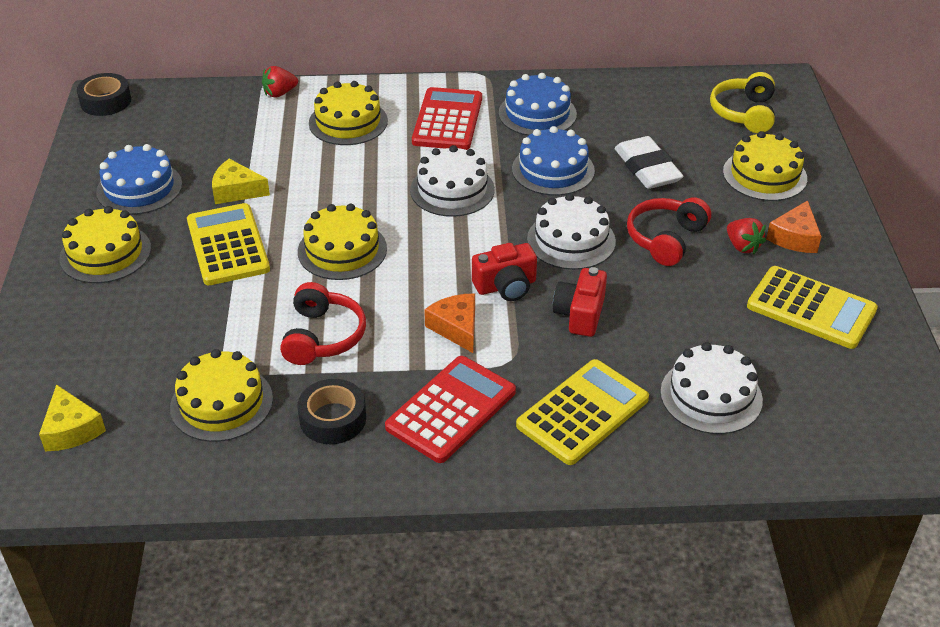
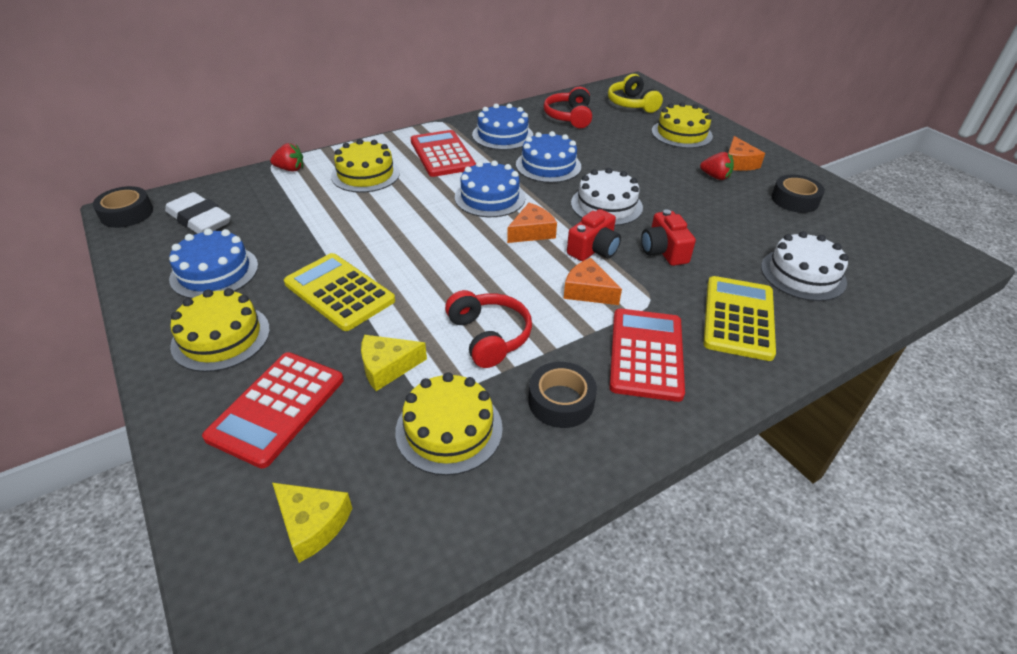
camera: 30 degrees left, 0 degrees up
yellow cheese [212,159,270,204] -> yellow cheese moved to [361,335,427,391]
red strawberry [262,66,298,97] -> red strawberry turned 120 degrees counterclockwise [270,143,303,171]
yellow cake [298,203,387,280] -> none
white cake [410,145,495,217] -> blue cake [455,160,525,217]
white eraser [614,136,684,189] -> white eraser moved to [165,192,231,234]
red headphones [627,197,711,266] -> red headphones moved to [544,87,592,128]
yellow calculator [747,266,878,349] -> black tape [771,175,825,213]
none -> red calculator [202,352,344,469]
none -> orange cheese [507,203,557,243]

